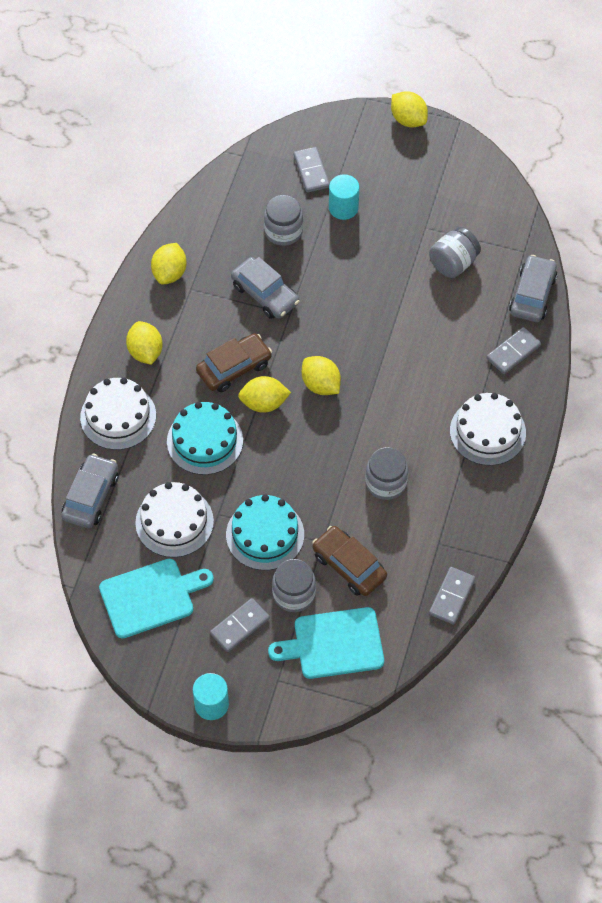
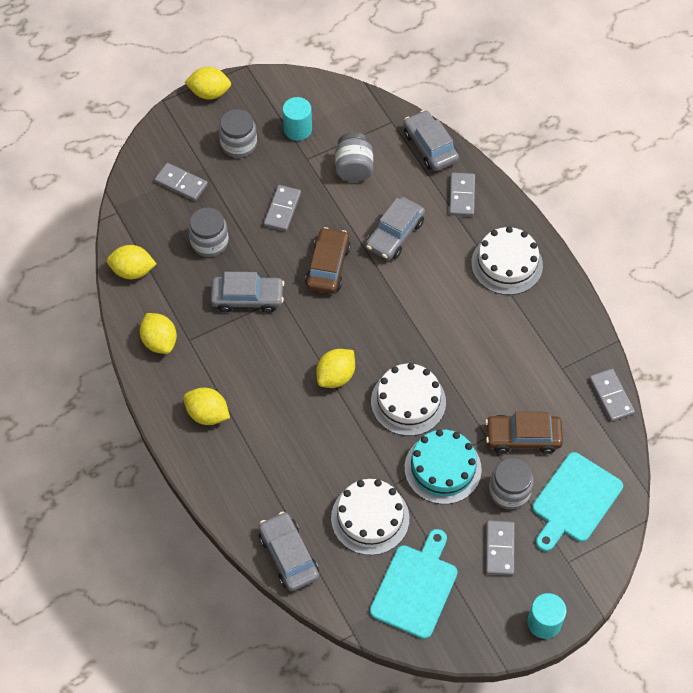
camera: 45 degrees left, 0 degrees up
white cake [80,378,156,450] -> white cake moved to [371,363,446,436]
turquoise cake [167,402,243,475] -> none
brown car [196,333,272,392] -> brown car moved to [305,227,351,294]
yellow lemon [302,356,341,395] -> yellow lemon moved to [107,245,156,279]
turquoise cylinder [329,174,359,220] -> turquoise cylinder moved to [282,97,312,141]
grey jar [365,447,408,500] -> grey jar moved to [219,109,257,158]
none -> grey domino [264,185,301,231]
none -> grey car [366,197,425,260]

